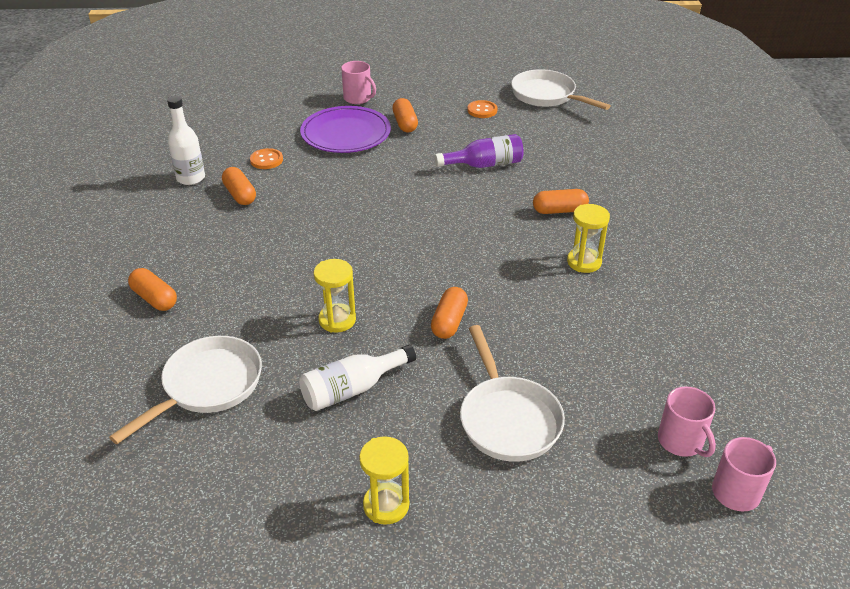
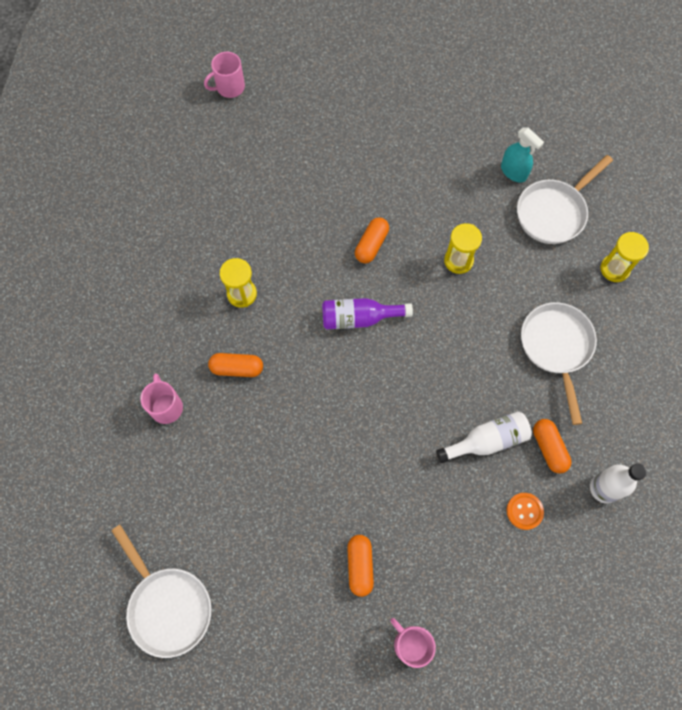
camera: 170 degrees left, 30 degrees up
orange capsule [128,268,177,311] -> none
white bottle [299,345,416,411] -> white bottle moved to [436,411,532,463]
purple plate [300,106,391,153] -> none
yellow hourglass [359,436,409,525] -> yellow hourglass moved to [600,232,649,282]
purple bottle [435,134,524,168] -> purple bottle moved to [322,298,413,329]
white pan [460,325,565,462] -> white pan moved to [521,302,597,425]
orange button [467,100,498,118] -> none
pink mug [658,386,716,457] -> pink mug moved to [140,374,183,424]
none -> turquoise spray bottle [501,128,544,183]

